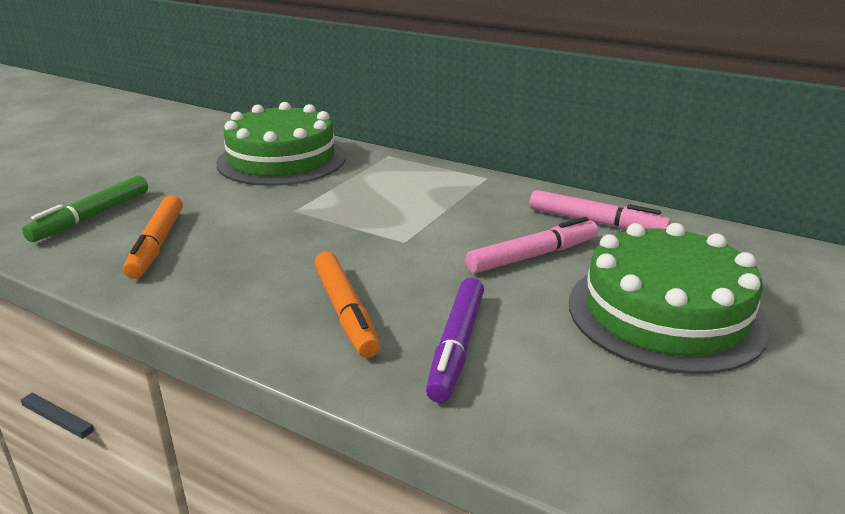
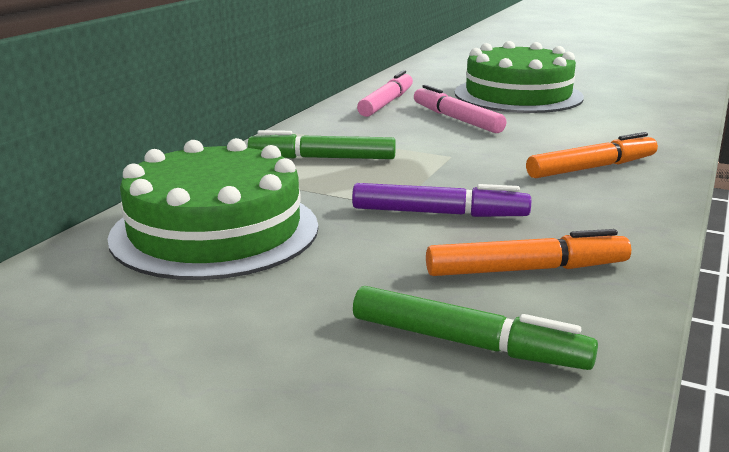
camera: 95 degrees left, 5 degrees down
purple marker [426,278,484,403] -> purple marker moved to [352,183,531,217]
none -> green marker [248,130,396,159]

